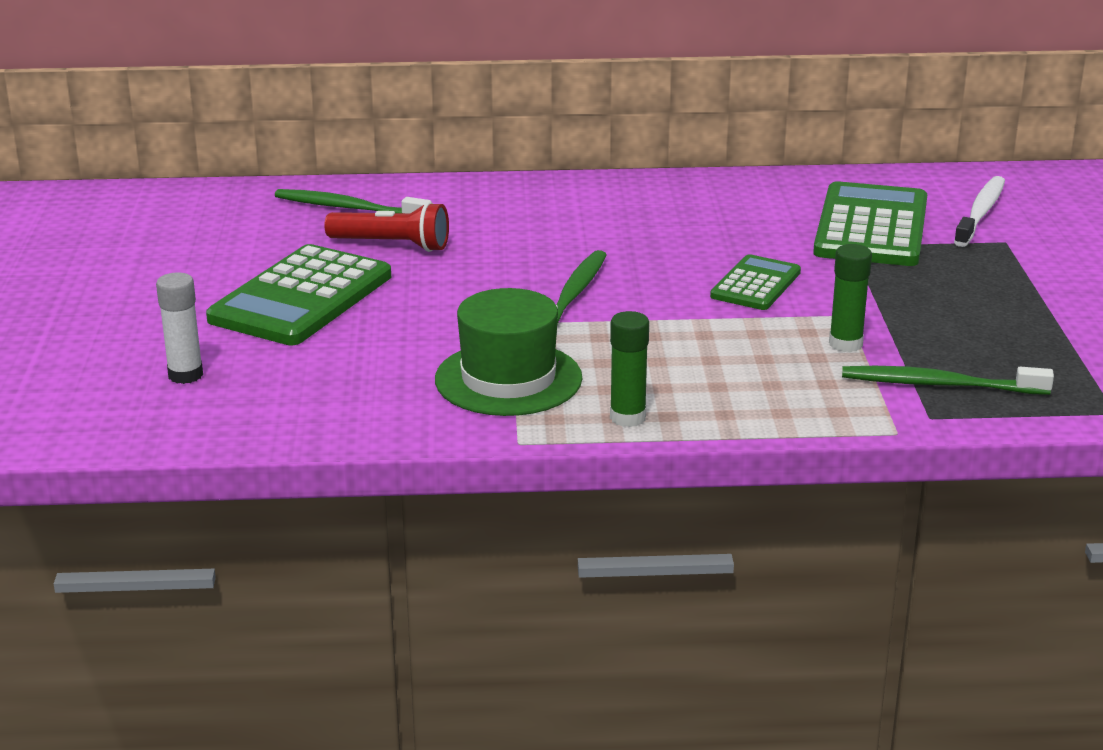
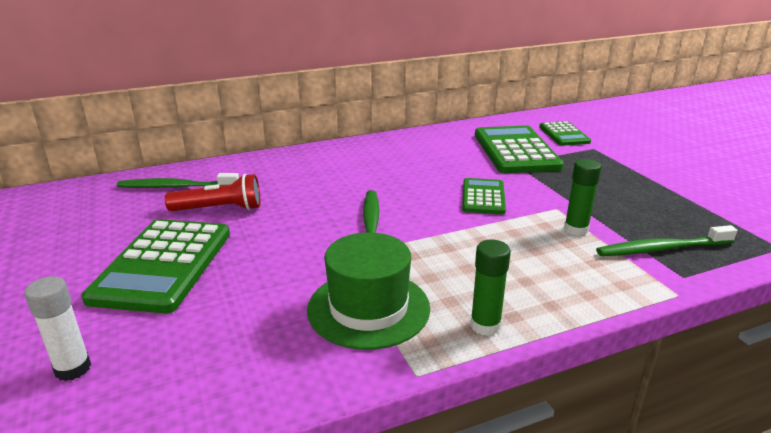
camera: 20 degrees left, 0 degrees up
white toothbrush [954,176,1005,247] -> green calculator [539,121,591,146]

